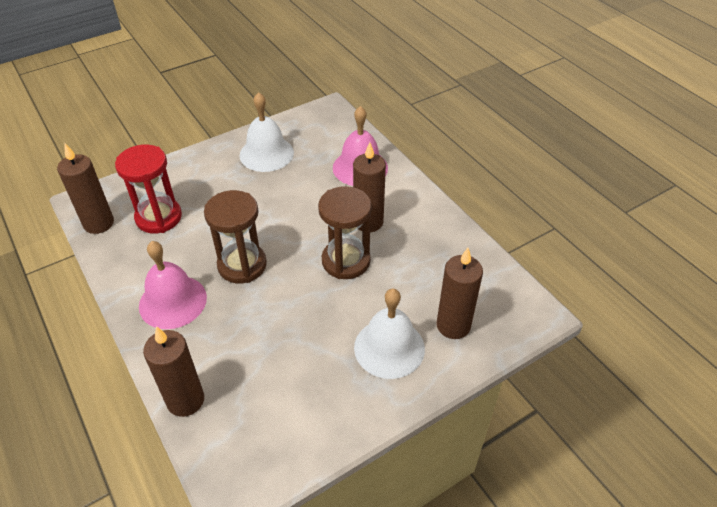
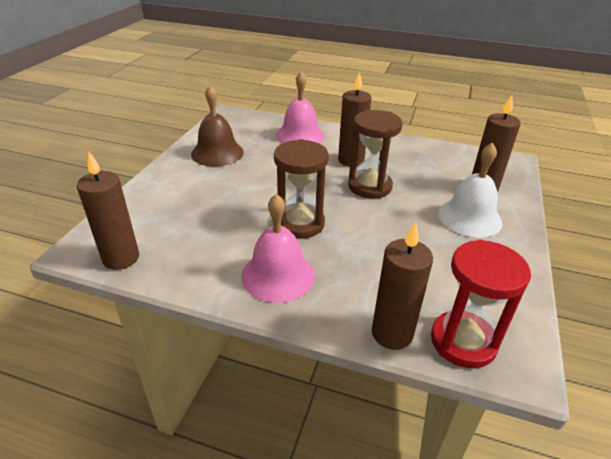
camera: 40 degrees left, 10 degrees down
red hourglass [115,145,182,233] -> red hourglass moved to [431,239,531,369]
white bell [239,92,294,172] -> brown bell [191,85,244,167]

